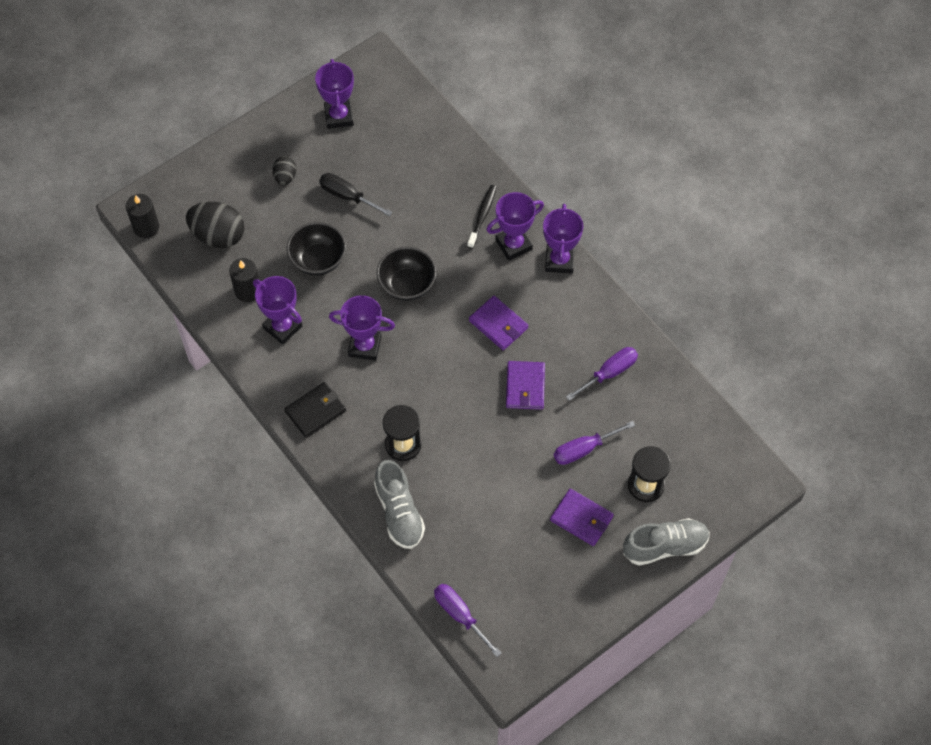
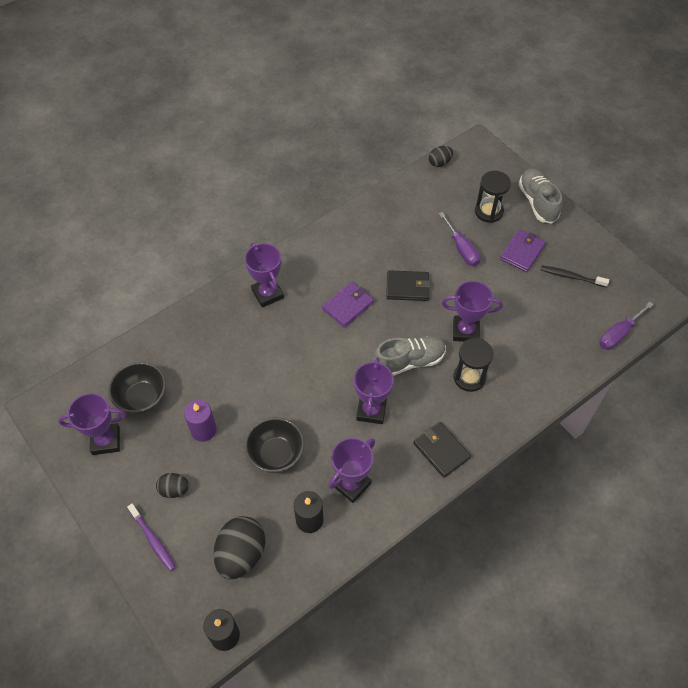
camera: 90 degrees left, 5 degrees down
black screwdriver [319,173,392,217] -> purple candle [184,400,217,442]
grey shoe [374,460,425,549] -> grey shoe moved to [373,336,446,376]
black bowl [377,246,436,301] -> black bowl moved to [108,362,166,414]
black toothbrush [467,185,497,249] -> black toothbrush moved to [541,266,609,287]
purple wallet [506,361,545,410] -> black wallet [386,270,431,301]
purple trophy [543,204,583,274] -> purple trophy moved to [442,281,503,342]
purple screwdriver [566,347,638,401] -> none
none -> purple toothbrush [127,504,176,571]
none -> black egg [429,146,453,167]

